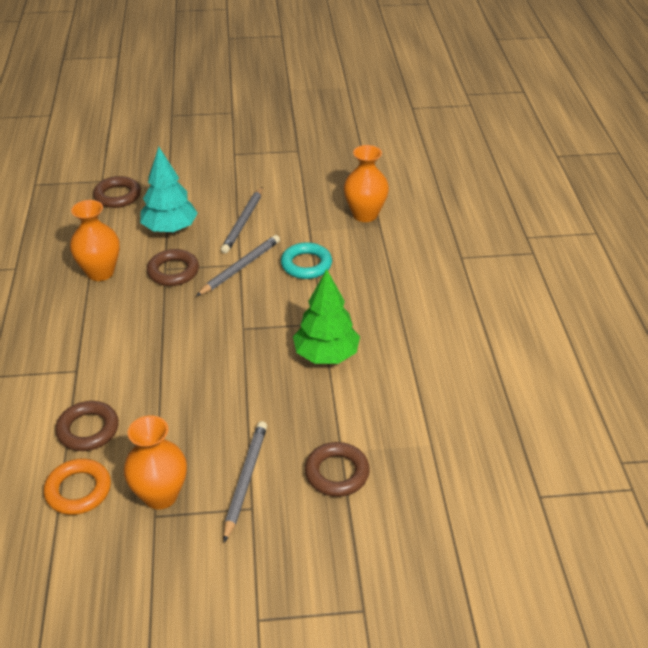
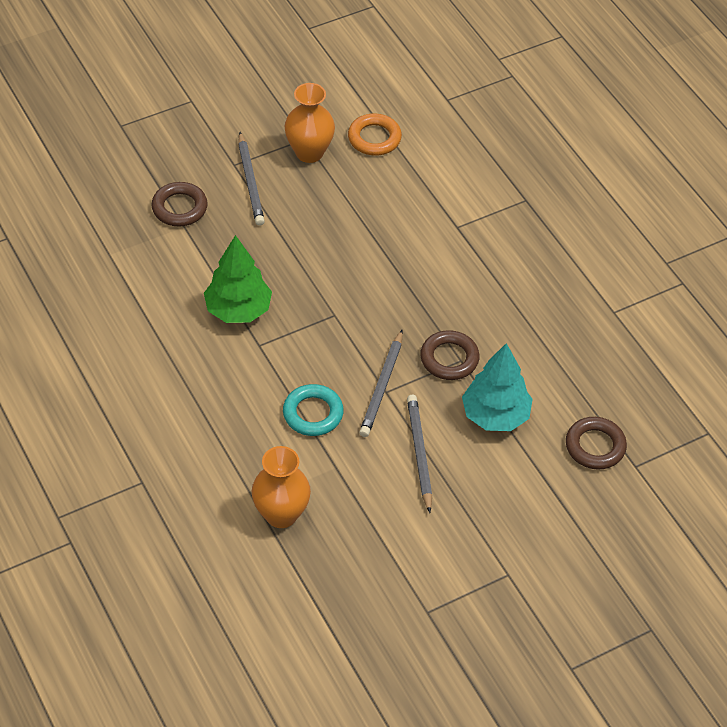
camera: 155 degrees right, 10 degrees up
brown ring [55,401,119,451] -> none
orange vase [70,200,120,281] -> none

